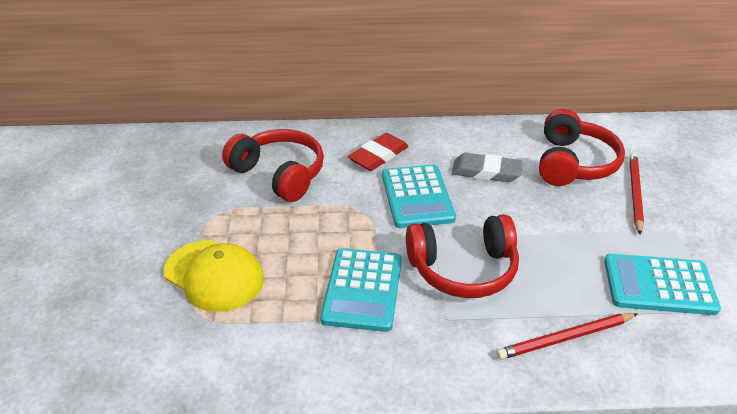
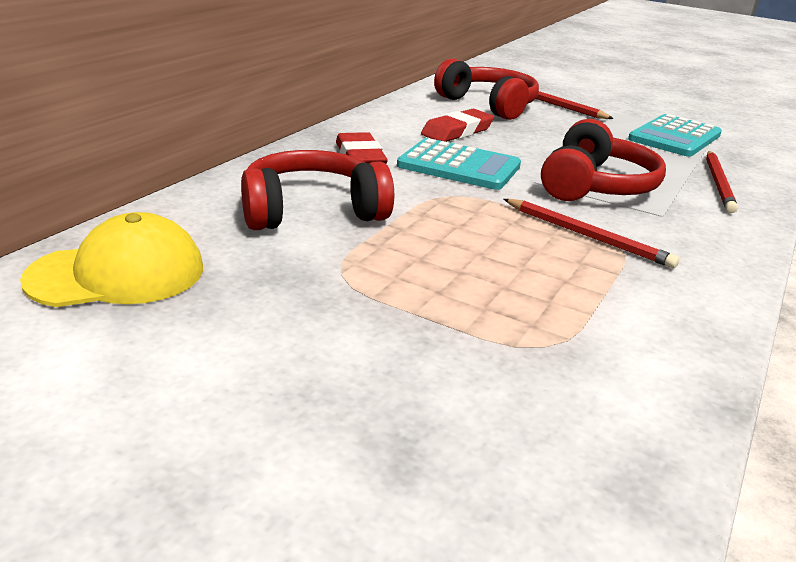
camera: 60 degrees left, 10 degrees down
yellow cap [164,240,264,312] -> yellow cap moved to [20,212,203,307]
turquoise calculator [320,248,402,332] -> red pencil [504,199,679,268]
grey eraser [452,153,522,182] -> red eraser [421,109,494,142]

